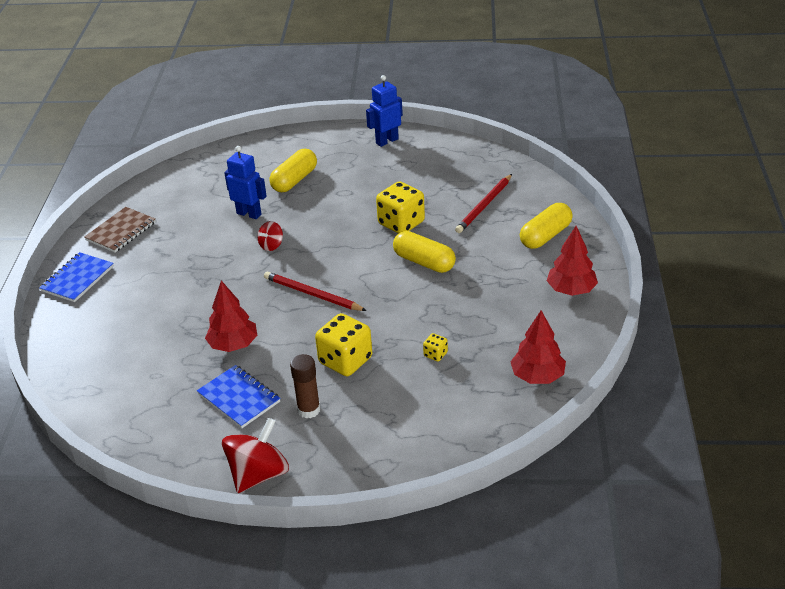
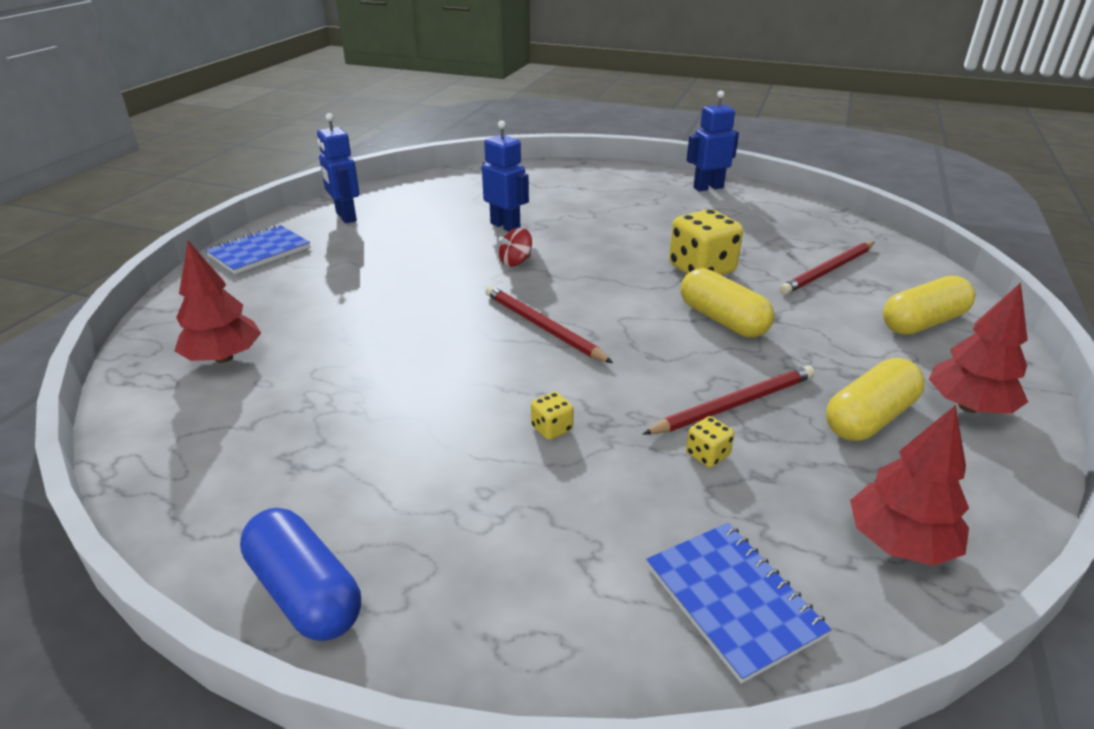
camera: 15 degrees right, 5 degrees down
brown notebook [84,207,156,252] -> blue robot [317,113,359,223]
blue notebook [197,365,280,428] -> blue notebook moved to [646,523,832,684]
red tree [205,280,257,352] -> red tree moved to [174,241,261,363]
red spinning top [222,418,289,493] -> blue capsule [240,508,361,641]
yellow capsule [269,149,317,192] -> yellow capsule moved to [826,358,925,441]
brown glue stick [290,354,320,418] -> none
yellow dice [315,313,372,376] -> yellow dice [531,392,573,440], size x0.45
none -> red pencil [643,366,815,435]

